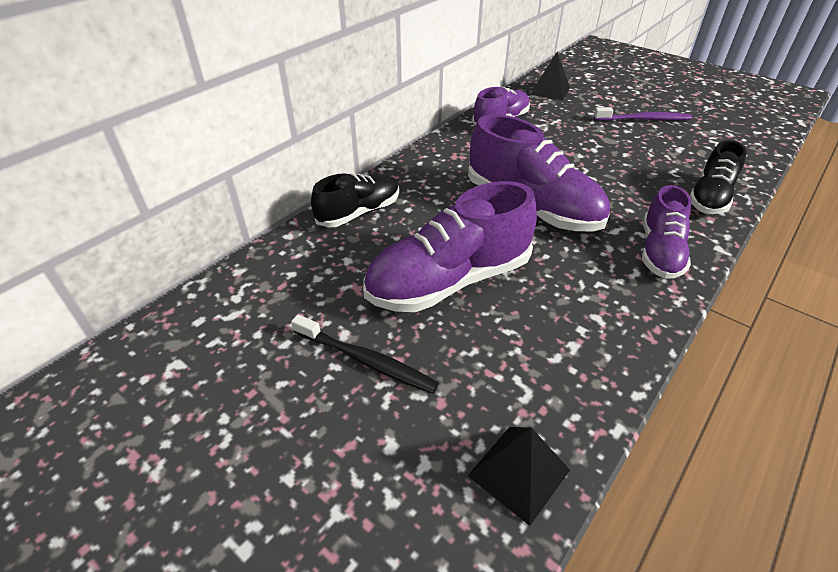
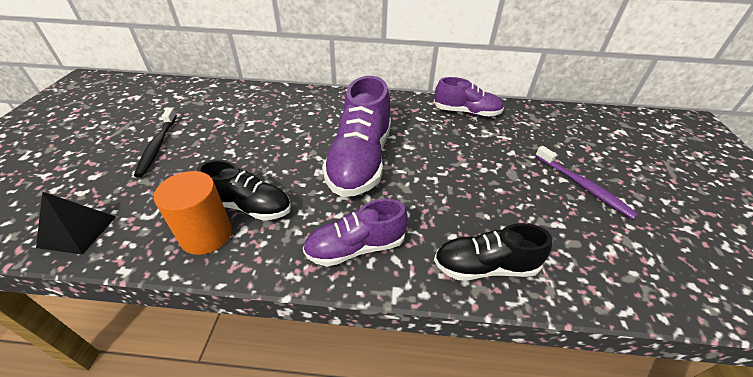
camera: 55 degrees right, 0 degrees up
black shoe [311,173,399,227] -> black shoe moved to [197,160,291,220]
purple shoe [363,181,537,312] -> none
black pyramid [530,52,570,100] -> none
none -> orange cylinder [154,171,232,255]

